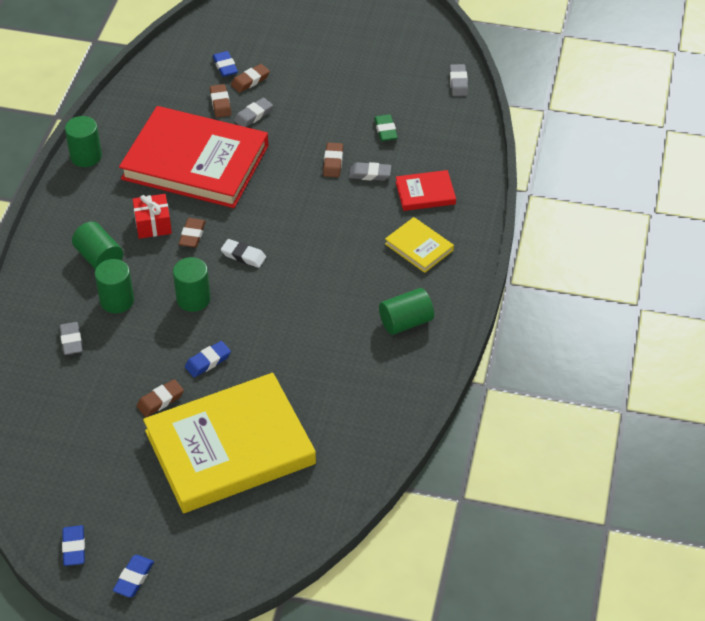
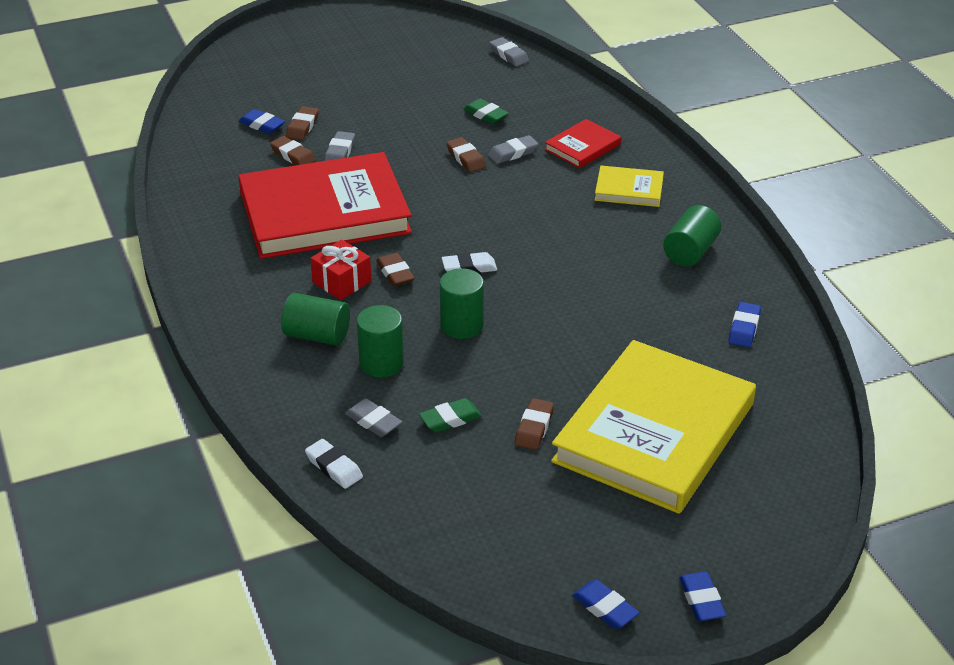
camera: 35 degrees left, 10 degrees down
green cylinder [65,116,102,167] -> none
blue eraser [185,341,231,377] -> blue eraser moved to [728,302,761,347]
none -> white eraser [305,439,363,489]
none -> green eraser [419,398,482,432]

